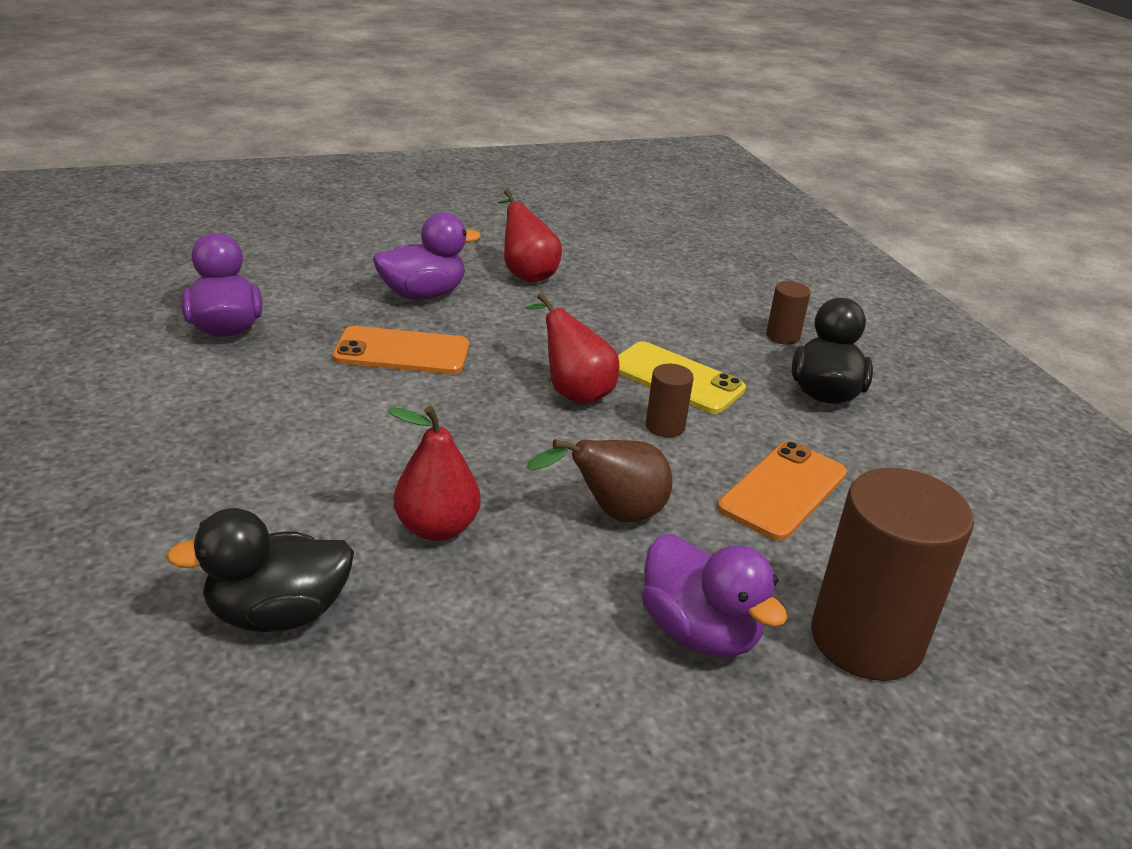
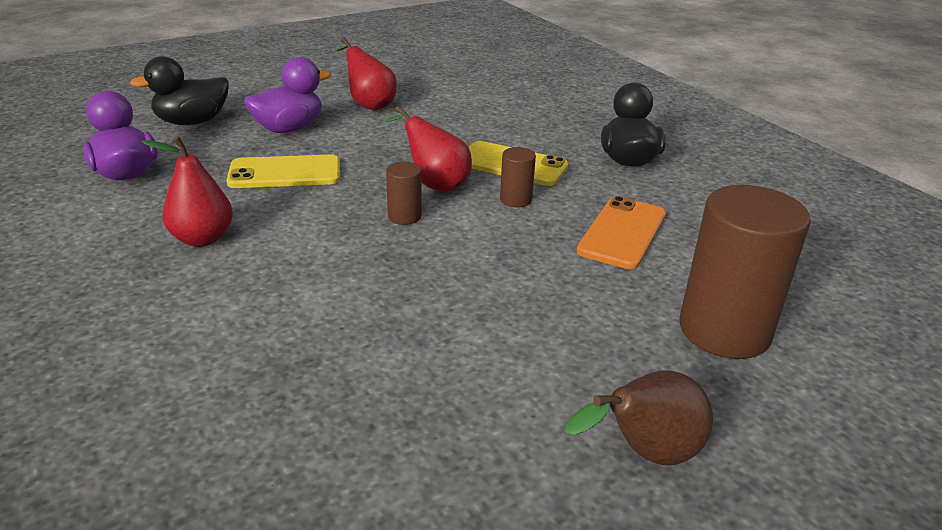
camera: 10 degrees left, 0 degrees up
black duck [166,508,354,632] -> black duck moved to [130,56,229,125]
orange phone [333,326,469,374] -> yellow phone [226,154,340,188]
red pear [387,406,481,541] -> red pear moved to [142,136,233,247]
brown pear [526,439,672,522] -> brown pear moved to [565,371,713,466]
purple duck [642,534,787,657] -> none
brown cylinder [766,281,811,345] -> brown cylinder moved to [386,162,422,225]

